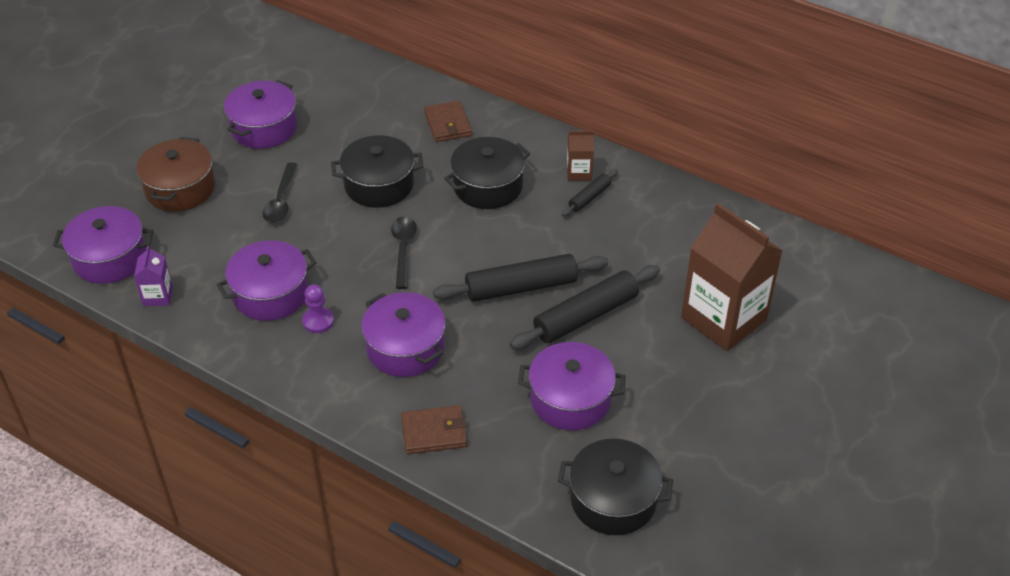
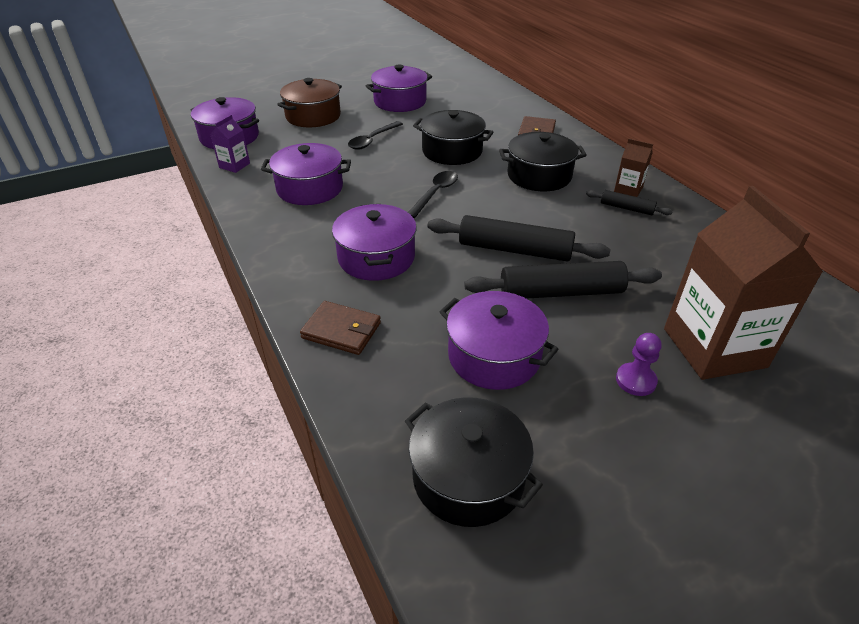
camera: 30 degrees right, 5 degrees down
purple pawn [302,284,334,333] -> purple pawn moved to [616,333,662,396]
black rolling pin [562,169,618,217] -> black rolling pin turned 45 degrees clockwise [586,190,673,215]

